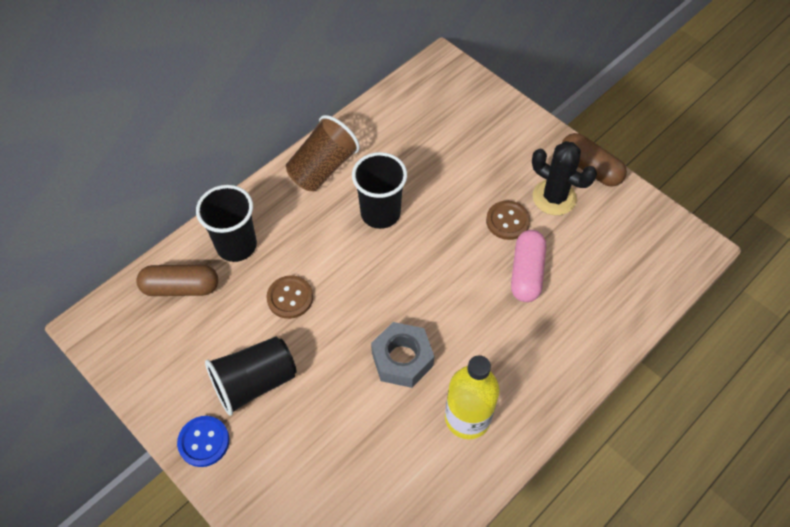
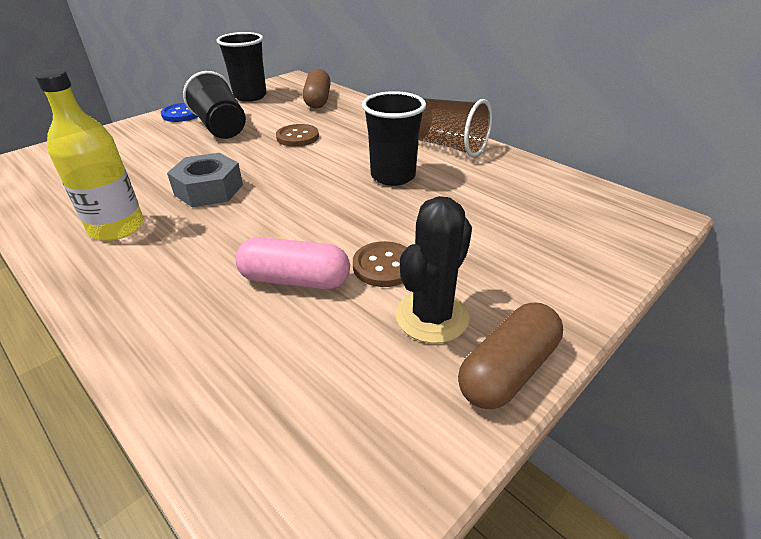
camera: 90 degrees right, 20 degrees down
black cup [196,185,257,262] -> black cup moved to [216,32,267,102]

